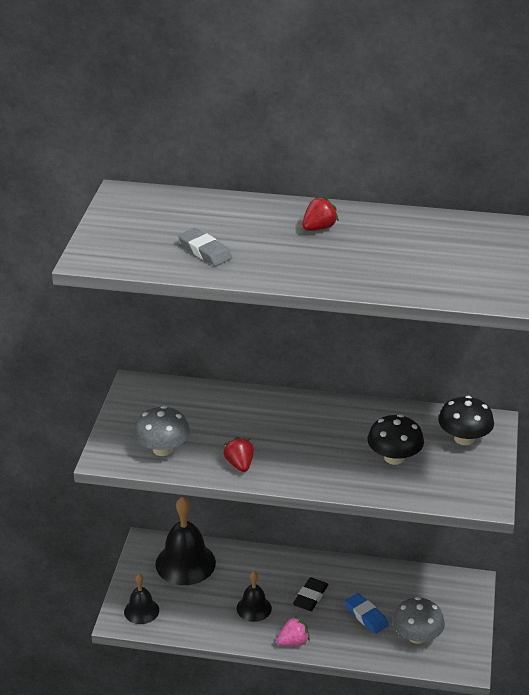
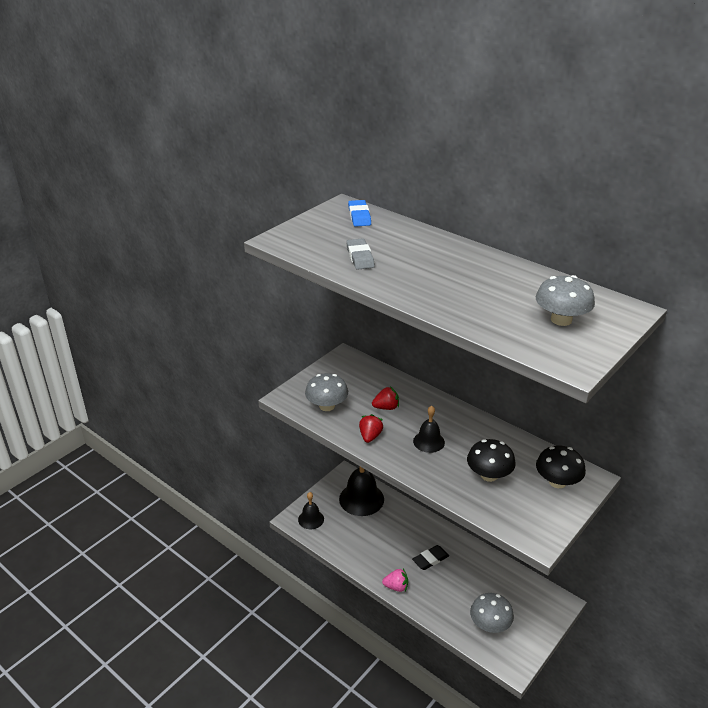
camera: 30 degrees right, 0 degrees up
black bell [237,571,272,622] -> black bell moved to [413,406,445,453]
red strawberry [302,197,339,231] -> red strawberry moved to [372,386,399,410]
blue eraser [345,593,389,634] -> blue eraser moved to [348,200,371,227]
none -> grey mushroom [536,275,595,326]

